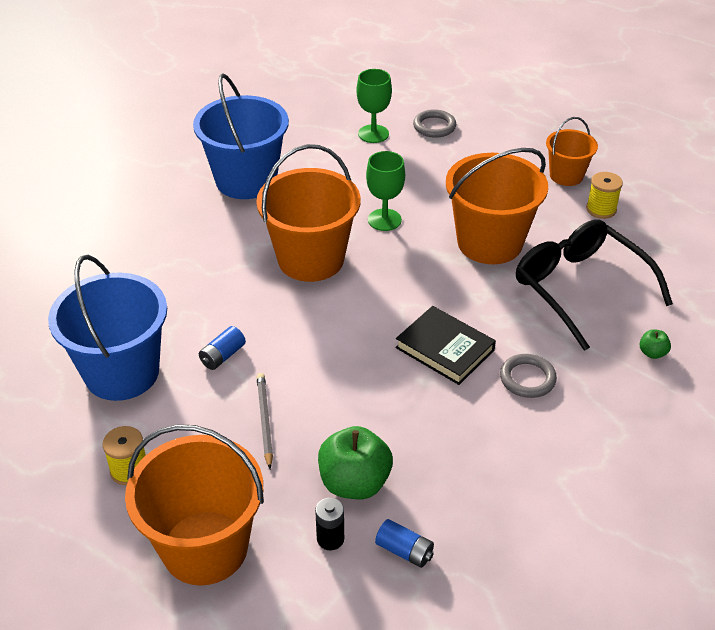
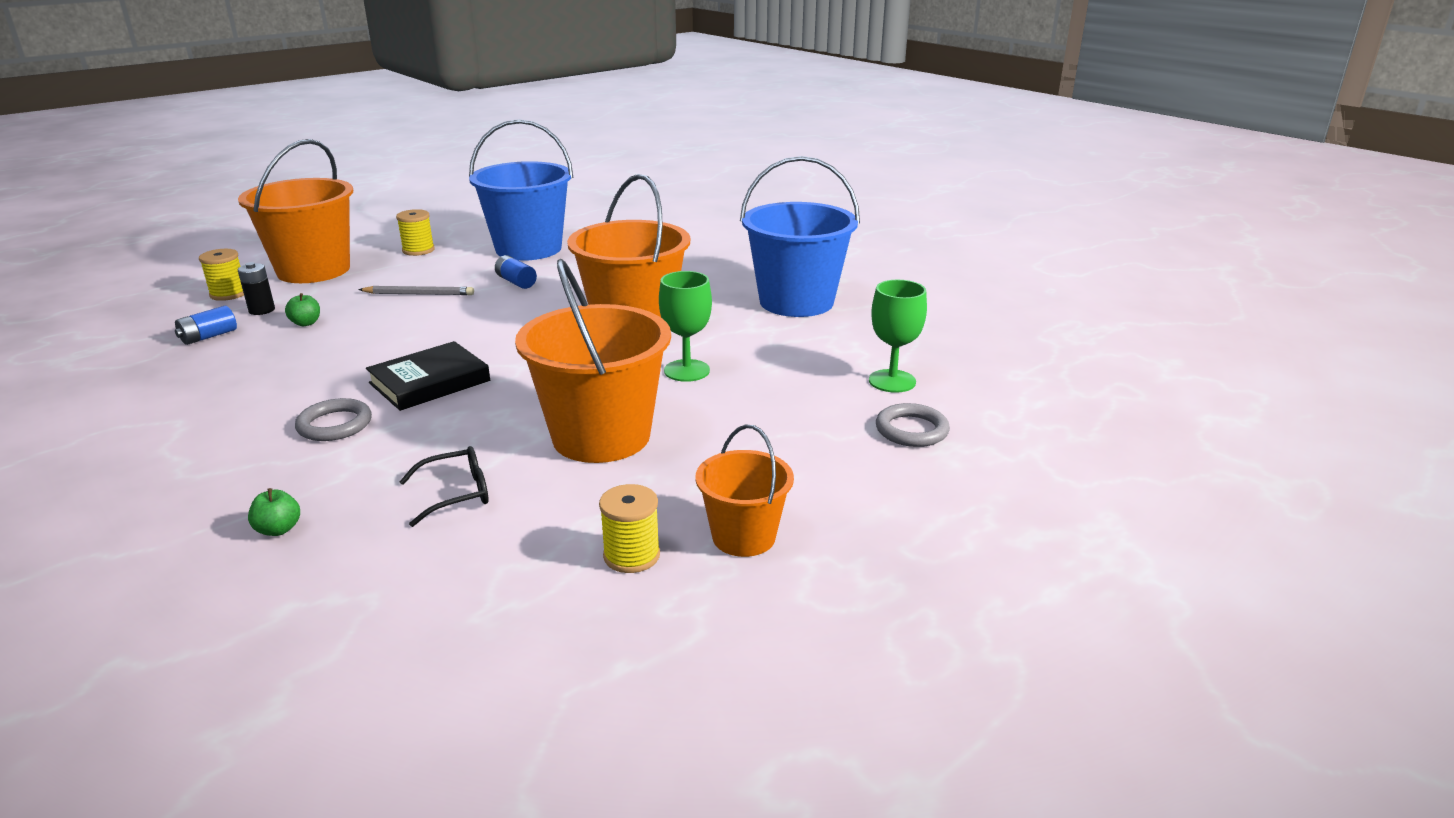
camera: 100 degrees right, 15 degrees down
green apple [318,426,393,499] -> green apple [285,293,320,326], size x0.46
black glasses [516,220,673,351] -> black glasses [399,446,488,527], size x0.45
none -> yellow spool [199,249,244,301]

